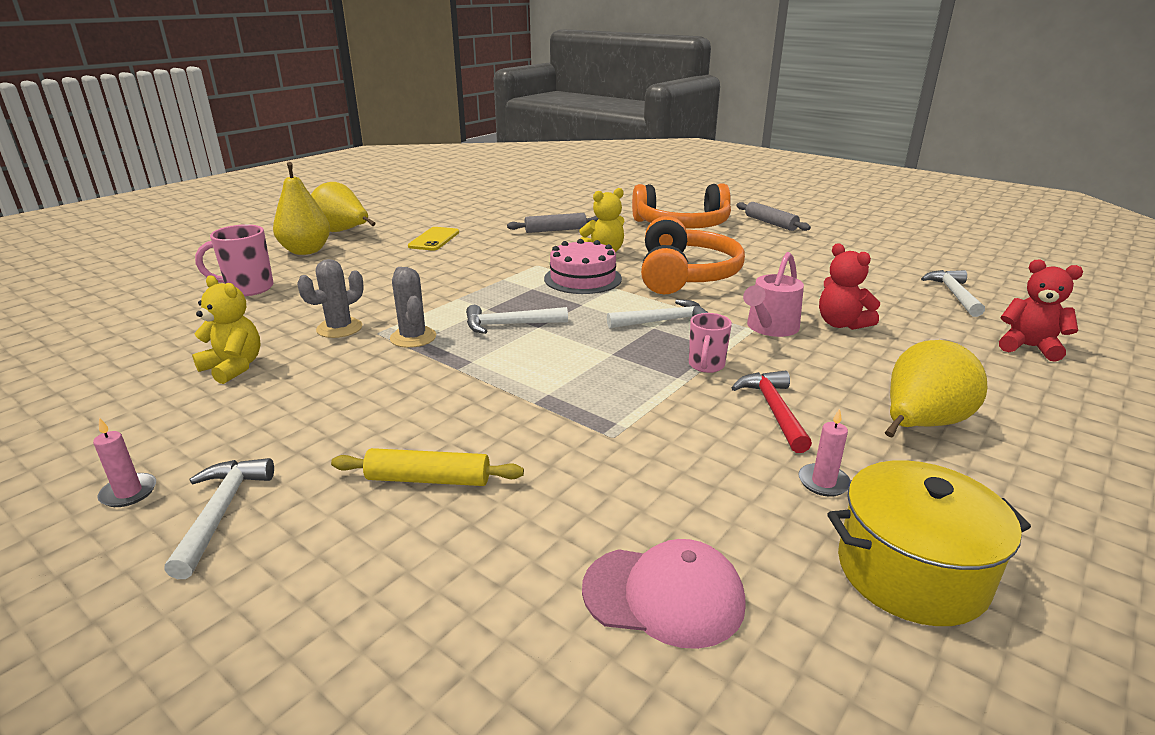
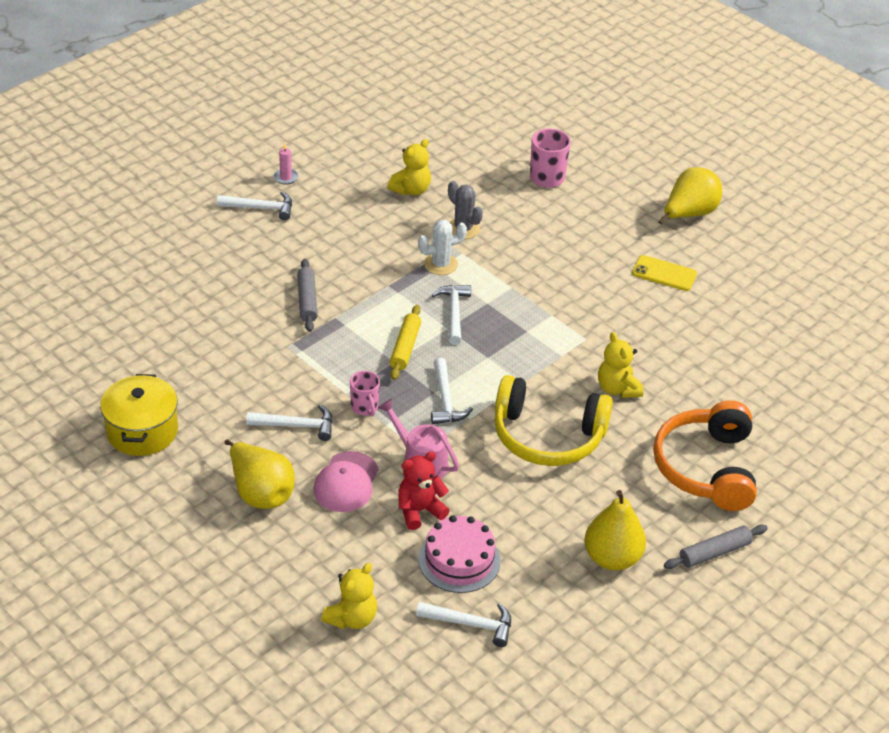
camera: 95 degrees right, 15 degrees up
yellow pear [273,162,330,255] -> yellow pear moved to [584,490,646,571]
yellow rolling pin [331,448,524,486] -> yellow rolling pin moved to [390,305,421,380]
grey cactus [390,267,436,348] -> white cactus [418,220,467,275]
grey rolling pin [507,213,598,233] -> grey rolling pin moved to [297,259,317,332]
pink cake [544,239,622,294] -> pink cake moved to [419,515,500,593]
pink cap [582,539,746,649] -> pink cap moved to [314,451,379,512]
orange headphones [641,216,745,294] -> yellow headphones [495,375,613,466]
pink mug [689,313,732,373] -> pink mug turned 135 degrees counterclockwise [350,371,380,416]
red hammer [731,371,812,453] -> white hammer [246,405,333,441]
pink candle [799,408,851,497] -> none
red teddy bear [999,259,1083,362] -> yellow teddy bear [321,563,377,629]

